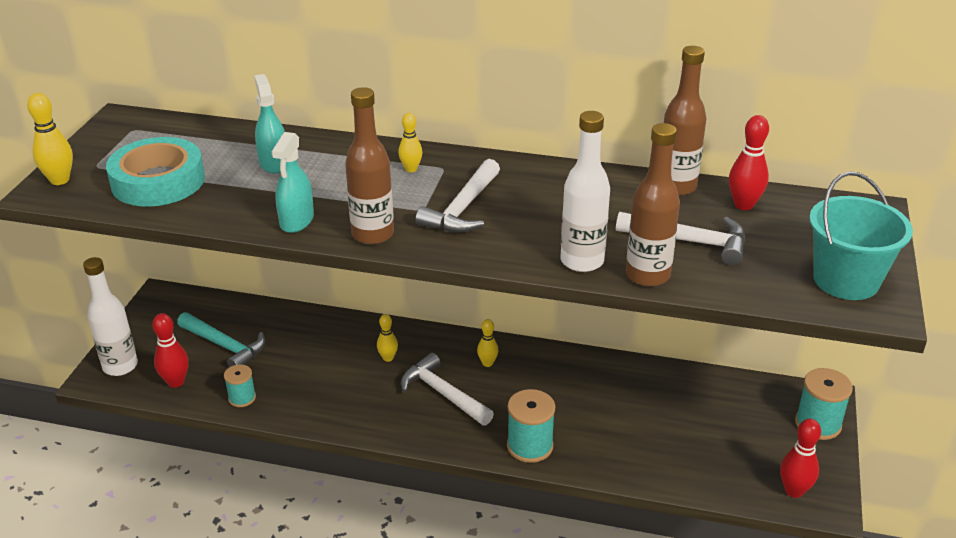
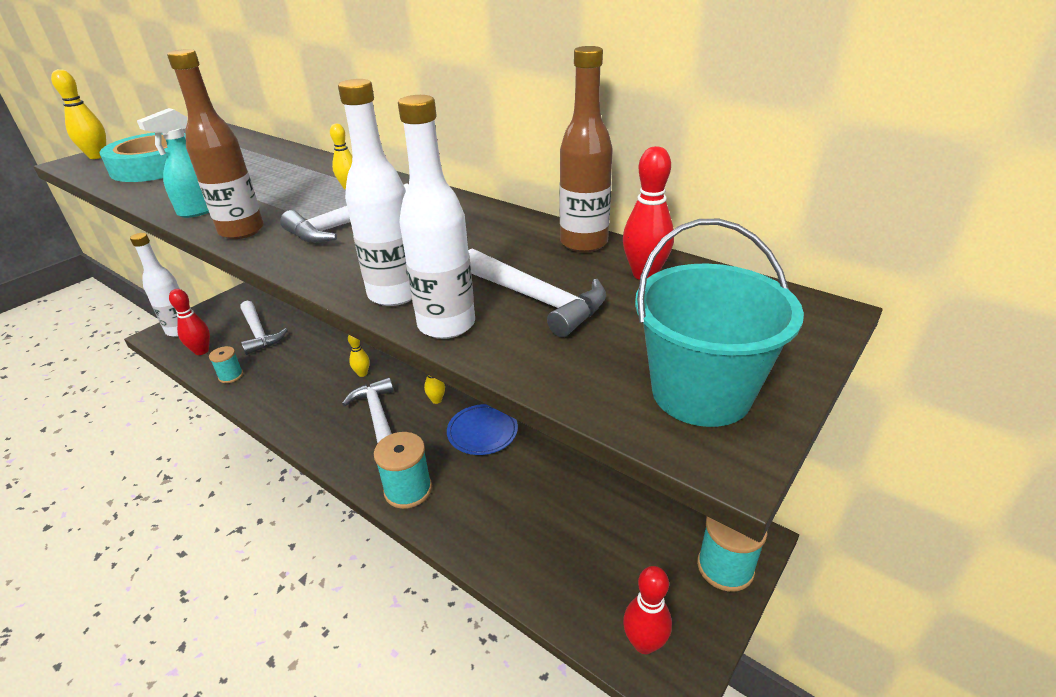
camera: 25 degrees right, 0 degrees up
turquoise hammer [177,312,265,367] -> white hammer [240,301,288,355]
turquoise spray bottle [254,74,285,174] -> none
brown bottle [626,123,680,287] -> white bottle [398,95,475,339]
none -> blue plate [447,404,518,455]

